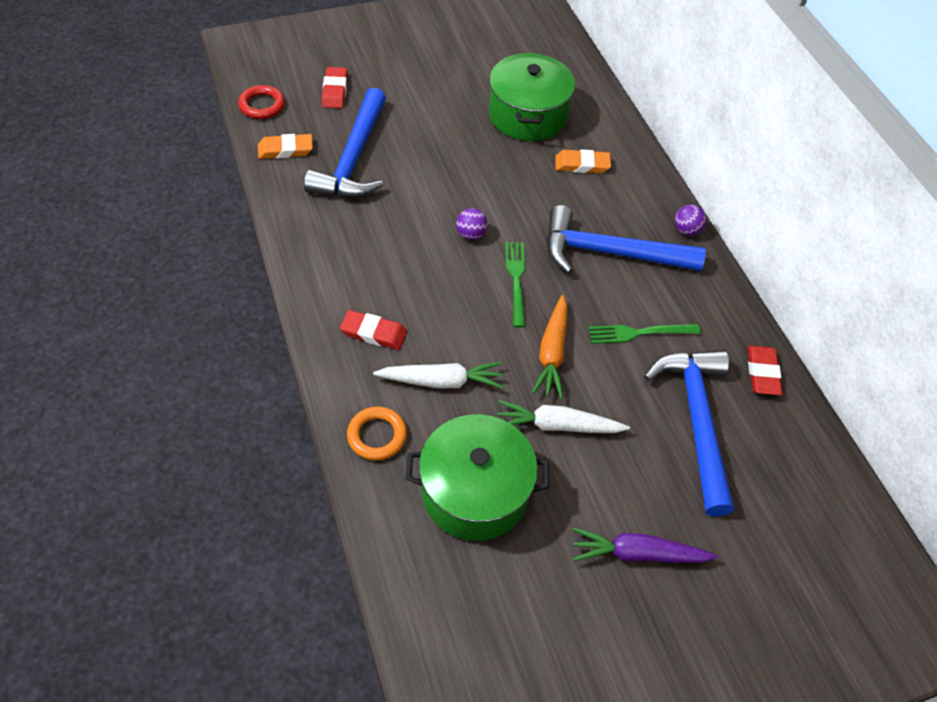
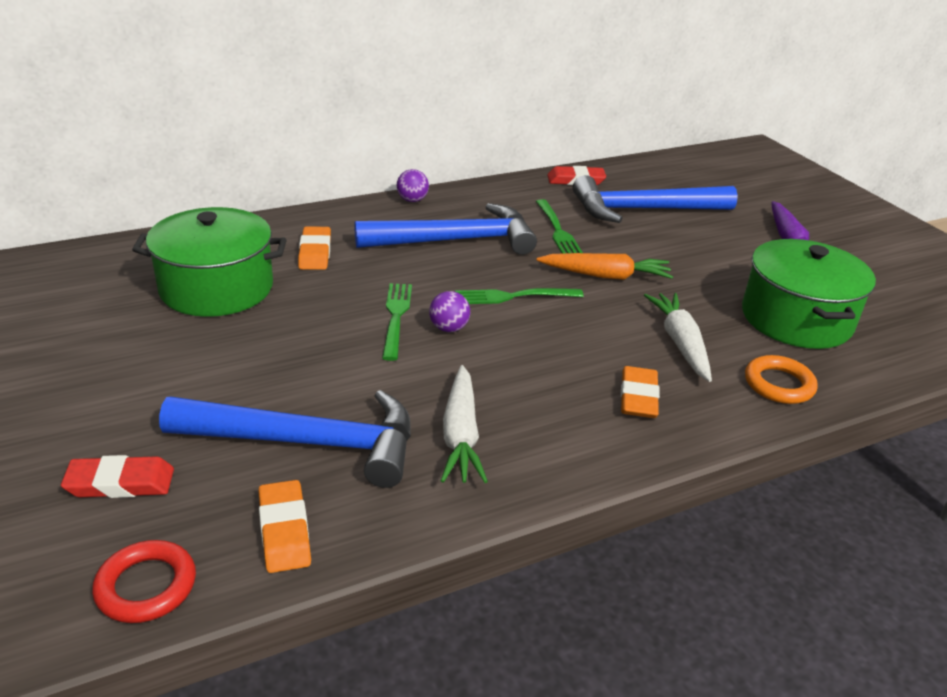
camera: 95 degrees left, 20 degrees down
red eraser [340,310,407,350] -> orange eraser [621,366,660,418]
white carrot [497,400,630,433] -> white carrot moved to [441,365,488,483]
blue hammer [547,205,706,274] -> blue hammer turned 105 degrees counterclockwise [354,203,537,255]
none -> green fork [382,283,412,361]

